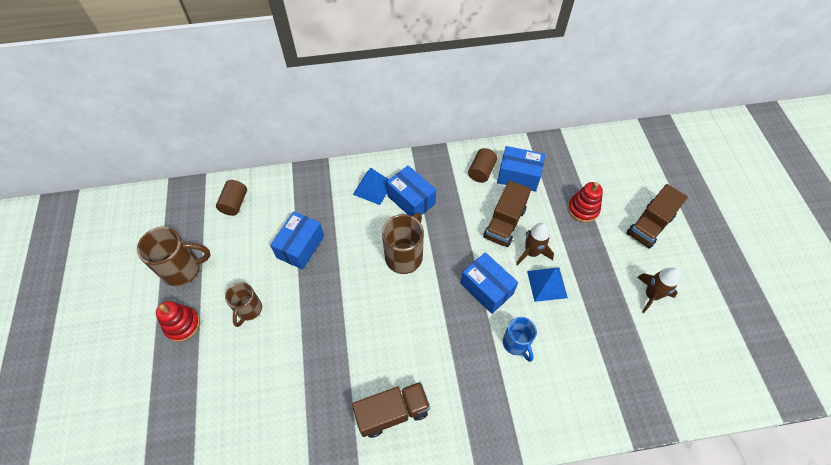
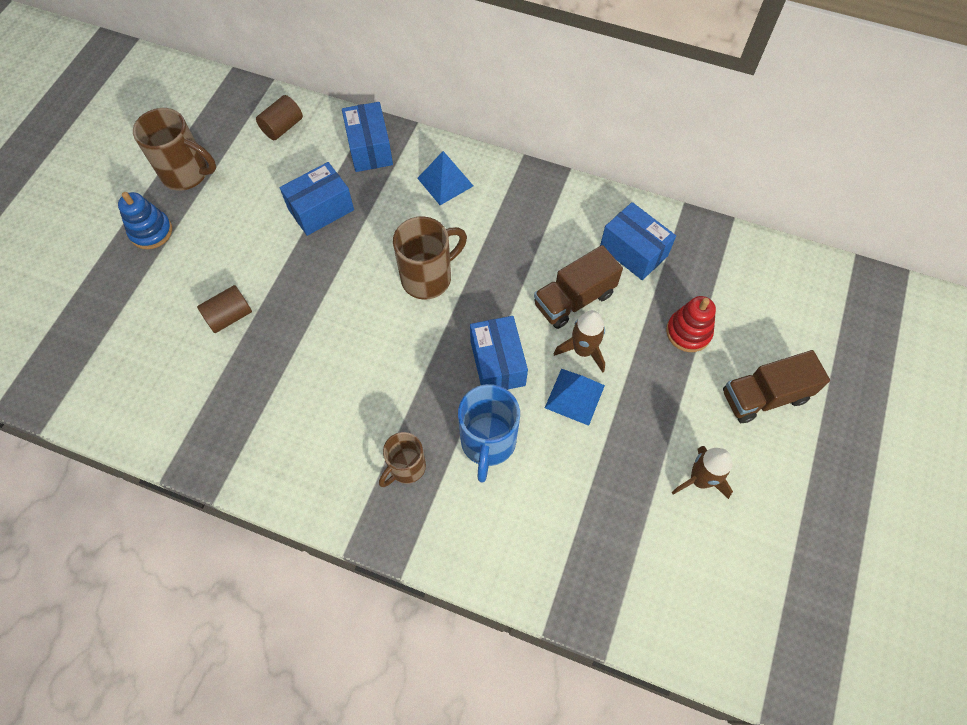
camera: 30 degrees right, 5 degrees up
red stacking toy [156,301,200,342] -> blue stacking toy [118,192,172,249]
brown mug [225,282,262,327] -> brown mug moved to [379,432,426,487]
brown truck [352,382,430,438] -> none
blue box [386,165,436,216] -> blue box moved to [342,102,393,172]
brown cylinder [468,148,497,183] -> brown cylinder moved to [197,285,252,333]
blue mug [503,317,537,362] -> blue mug [458,384,520,483], size x1.54

